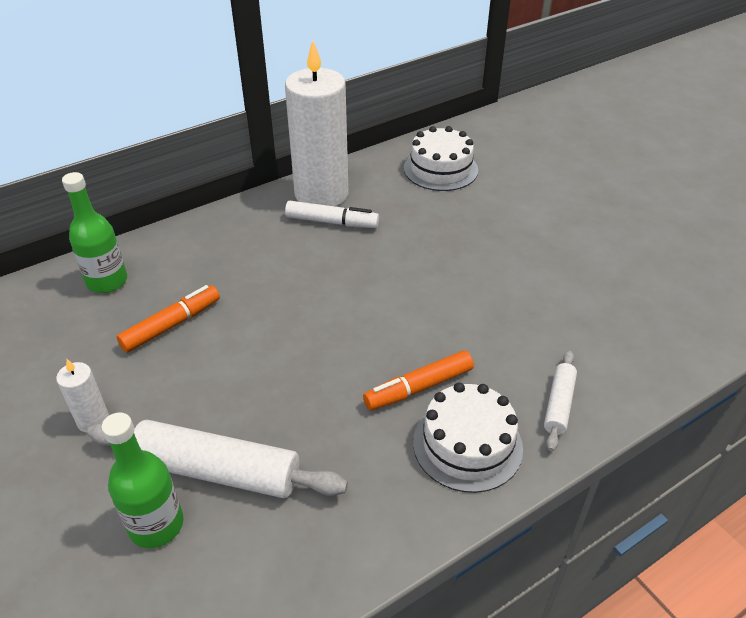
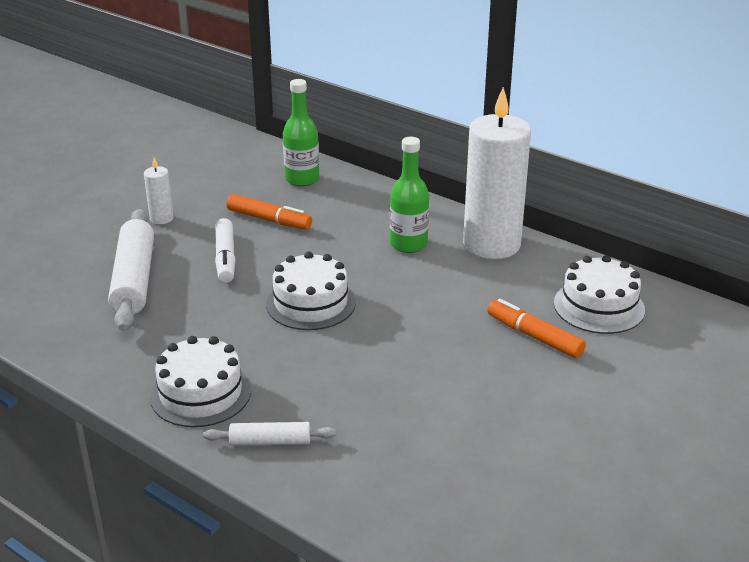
camera: 70 degrees right, 10 degrees down
green bottle [101,412,184,548] -> green bottle moved to [390,137,429,253]
white marker [285,201,379,228] -> white marker moved to [215,218,236,283]
orange marker [363,350,474,411] -> orange marker moved to [487,299,586,358]
none -> white cake [266,252,356,330]

